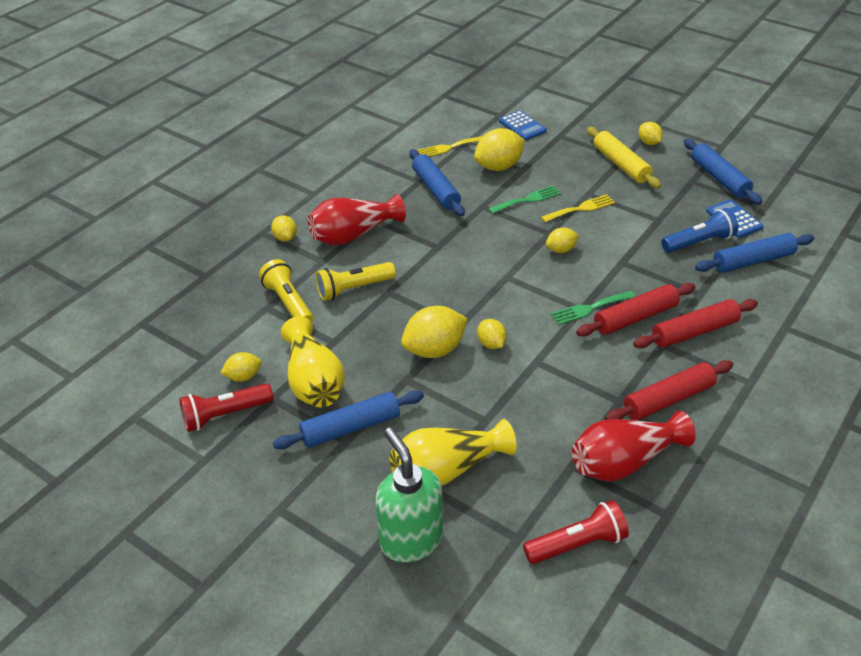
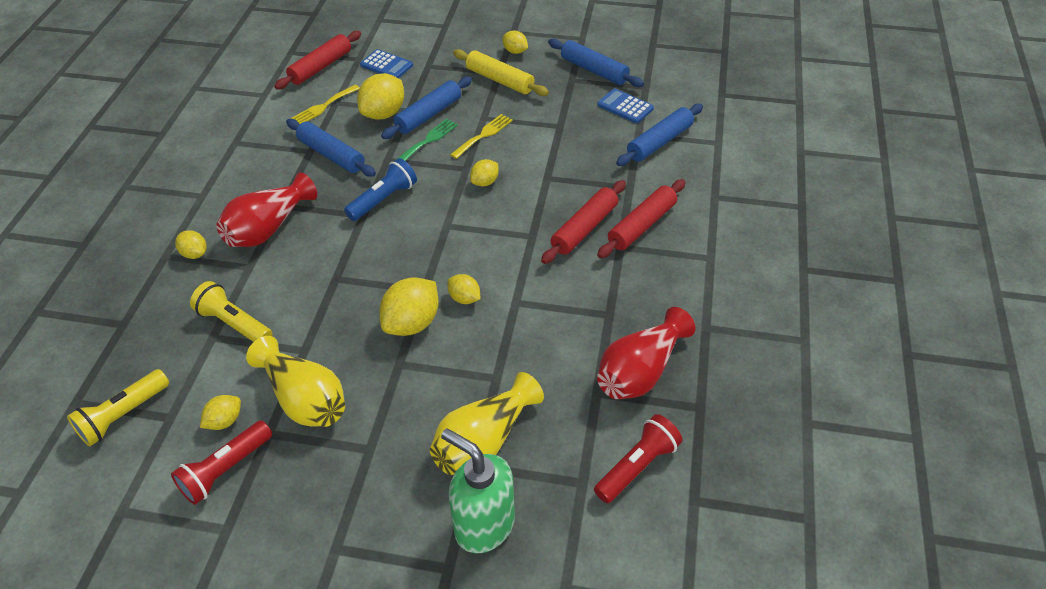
camera: 25 degrees left, 5 degrees up
blue rolling pin [273,391,424,449] -> blue rolling pin moved to [381,77,472,139]
yellow flashlight [316,262,396,301] -> yellow flashlight moved to [67,369,169,447]
green fork [551,291,636,325] -> none
red rolling pin [605,360,733,420] -> red rolling pin moved to [274,31,361,89]
blue flashlight [661,208,738,253] -> blue flashlight moved to [344,158,417,221]

